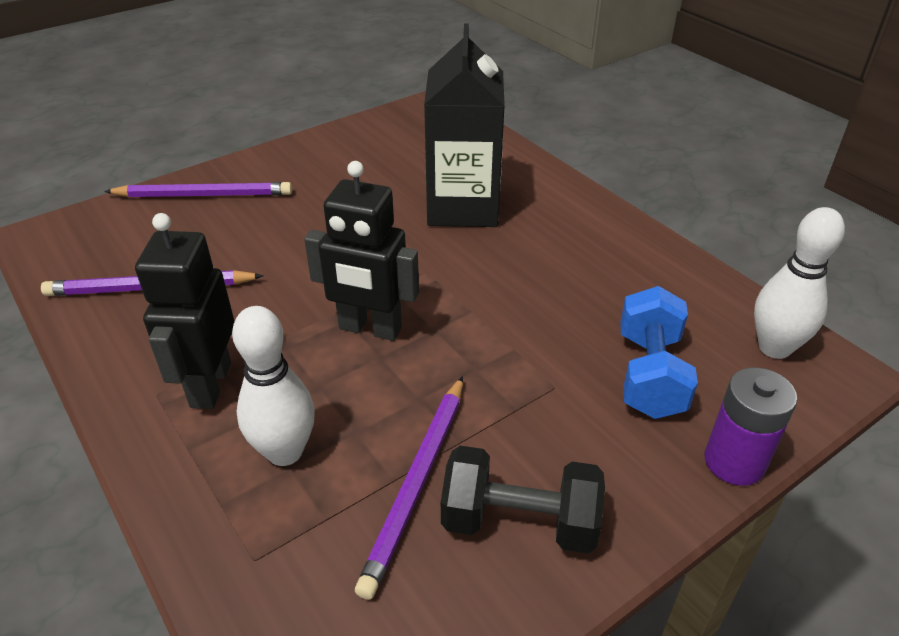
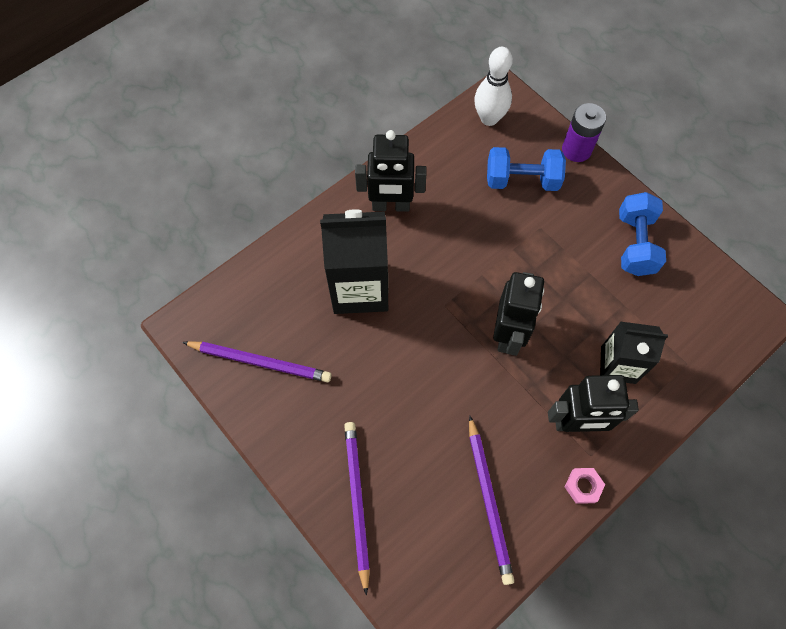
camera: 95 degrees left, 25 degrees up
white bowling pin [232,306,315,466] -> black carton [600,321,668,384]
purple pencil [355,376,463,600] -> purple pencil moved to [182,341,332,383]
black dumbbell [441,446,605,554] -> blue dumbbell [619,192,666,276]
none -> black robot [355,130,427,212]
none -> pink nut [565,468,605,504]

